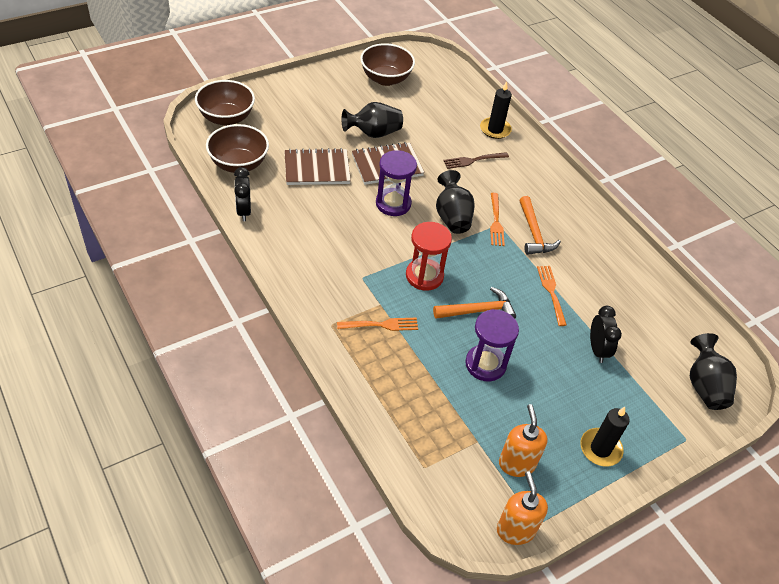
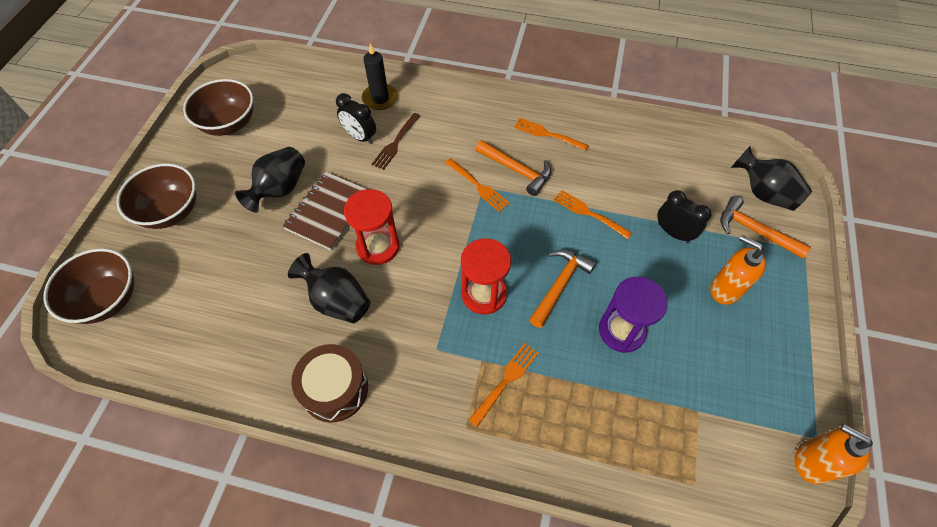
camera: 40 degrees left, 10 degrees up
brown bowl [206,124,269,173] -> brown bowl moved to [116,163,196,229]
black clock [234,167,251,221] -> black clock moved to [336,93,376,144]
brown notebook [284,148,351,185] -> none
purple hourglass [376,150,417,216] -> red hourglass [344,189,400,265]
black vase [436,170,475,234] -> black vase moved to [288,253,371,323]
orange soap dispenser [499,404,548,477] -> orange soap dispenser moved to [710,235,766,305]
black candle [580,407,630,467] -> none
none -> brown drum [291,344,368,423]
none -> orange fork [514,118,589,151]
none -> orange hammer [720,196,811,259]

